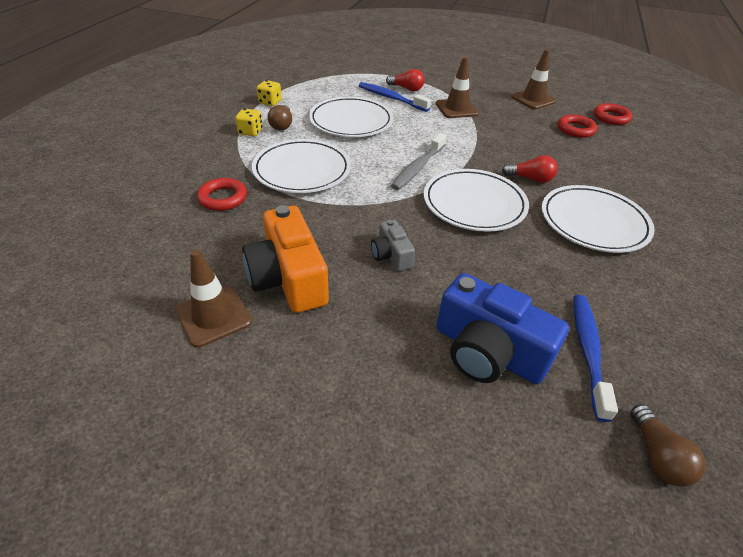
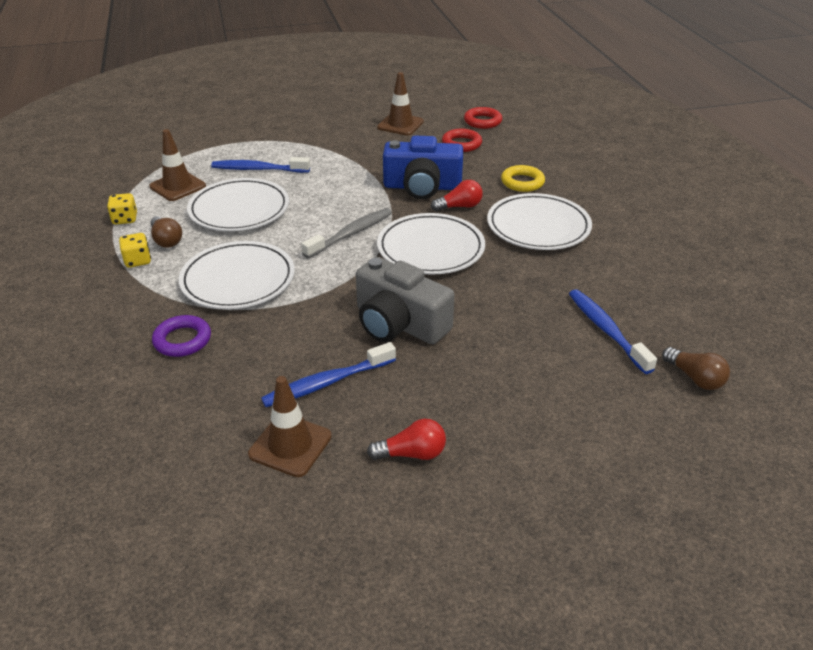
camera: 30 degrees left, 5 degrees down
red ring [197,178,247,211] -> purple ring [152,315,211,357]
orange camera [242,205,329,313] -> blue toothbrush [261,342,396,407]
grey camera [371,220,415,271] -> grey camera [356,257,454,344], size x1.92
red light bulb [386,69,425,91] -> red light bulb moved to [367,419,446,460]
grey toothbrush [391,133,447,190] -> grey toothbrush turned 135 degrees counterclockwise [301,208,392,258]
brown traffic cone [436,57,479,118] -> brown traffic cone moved to [149,129,206,201]
blue camera [436,273,569,384] -> blue camera moved to [383,136,463,199]
none -> yellow ring [501,165,545,192]

